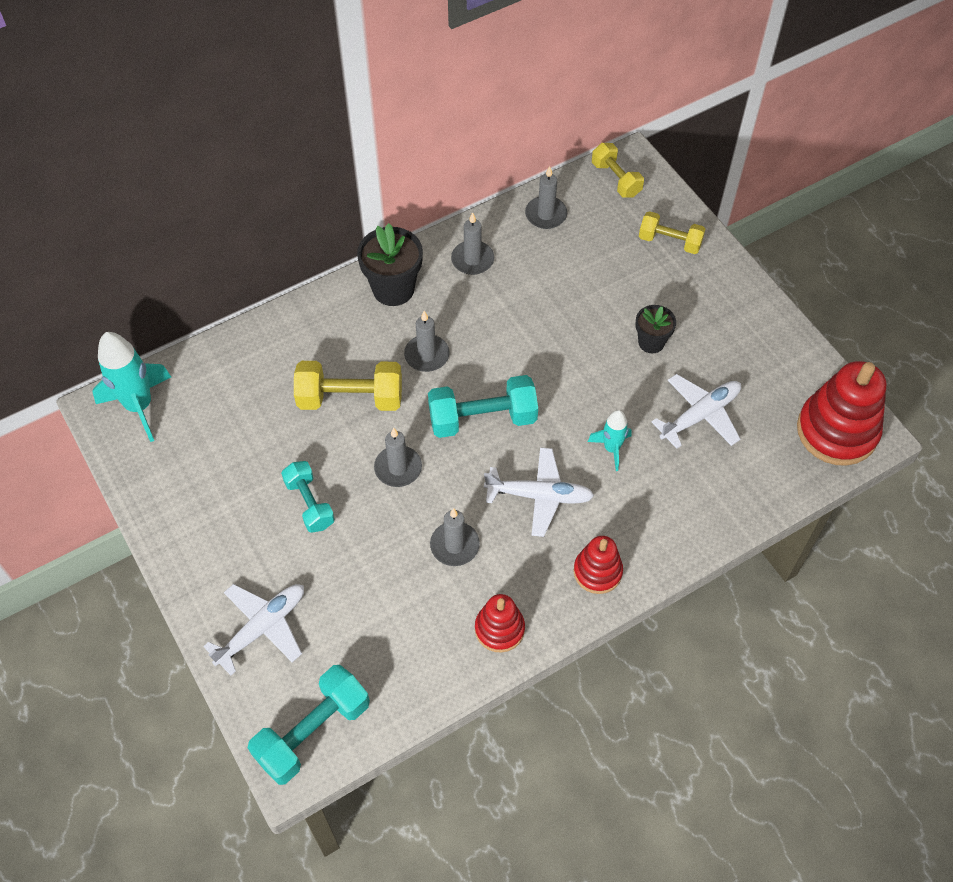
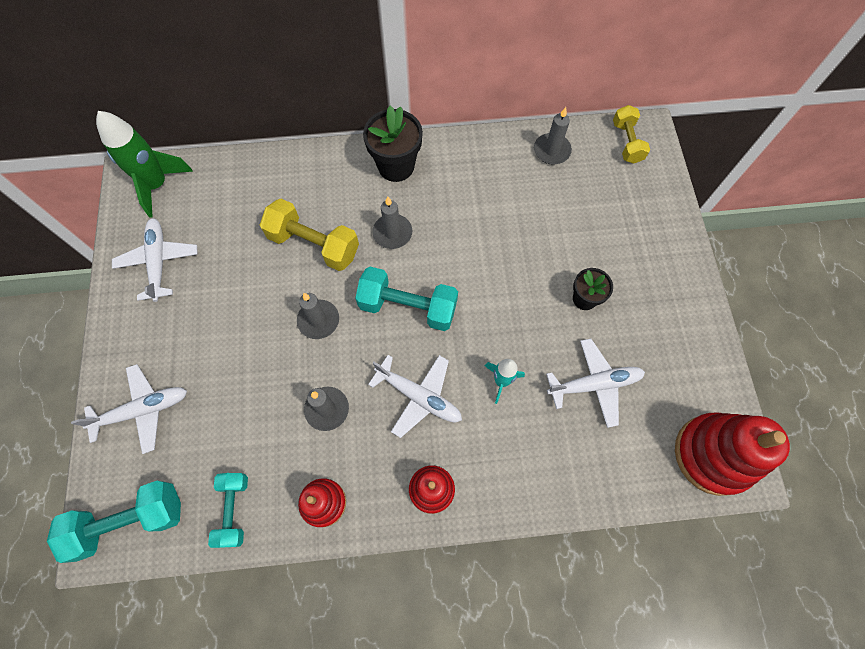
camera: 25 degrees right, 10 degrees up
turquoise rocket [92,332,171,442] -> green rocket [96,111,193,218]
turquoise dumbbell [281,461,335,533] -> turquoise dumbbell moved to [208,473,248,548]
grey candle [451,212,494,275] -> none
yellow dumbbell [639,211,705,254] -> none
none -> white plane [112,218,198,302]

